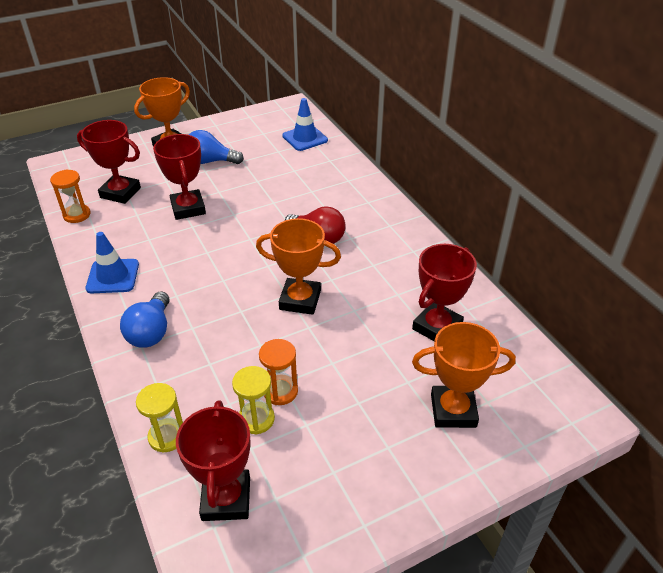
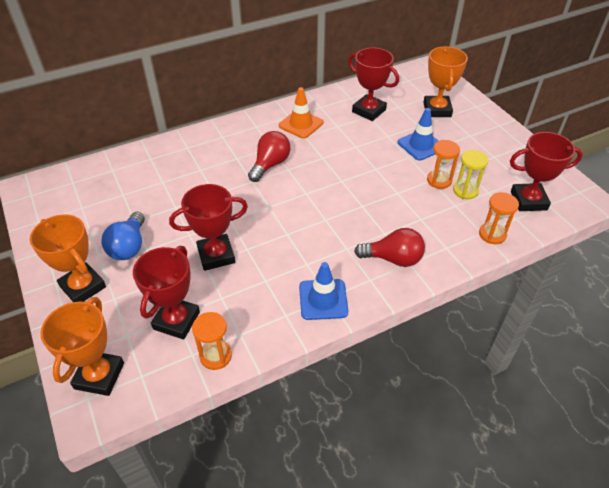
camera: 90 degrees left, 5 degrees up
blue light bulb [120,291,170,348] -> red light bulb [354,228,425,267]
yellow hourglass [136,383,183,453] -> orange hourglass [479,192,519,244]
orange trophy [256,218,341,315] -> orange trophy moved to [41,297,124,396]
blue traffic cone [282,98,328,151] -> blue traffic cone moved to [398,108,438,161]
none -> orange traffic cone [279,87,323,139]

